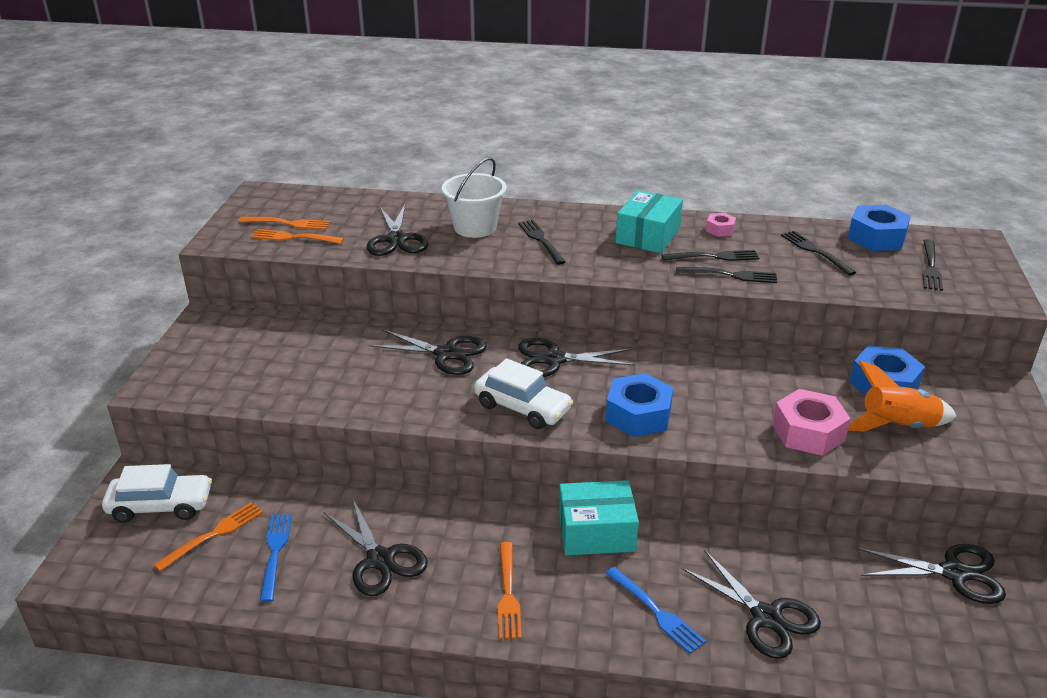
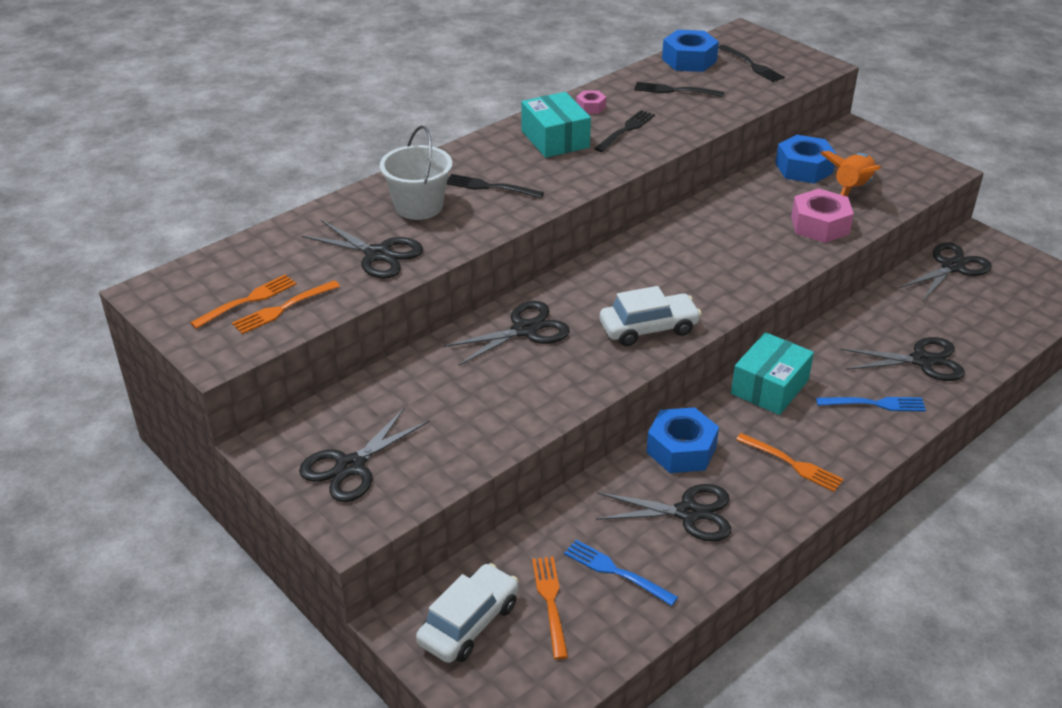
camera: 50 degrees left, 5 degrees up
black scissors [518,338,635,377] -> black scissors moved to [299,407,429,502]
blue nut [606,373,673,437] -> blue nut moved to [646,407,719,473]
black fork [676,267,777,283] -> none

